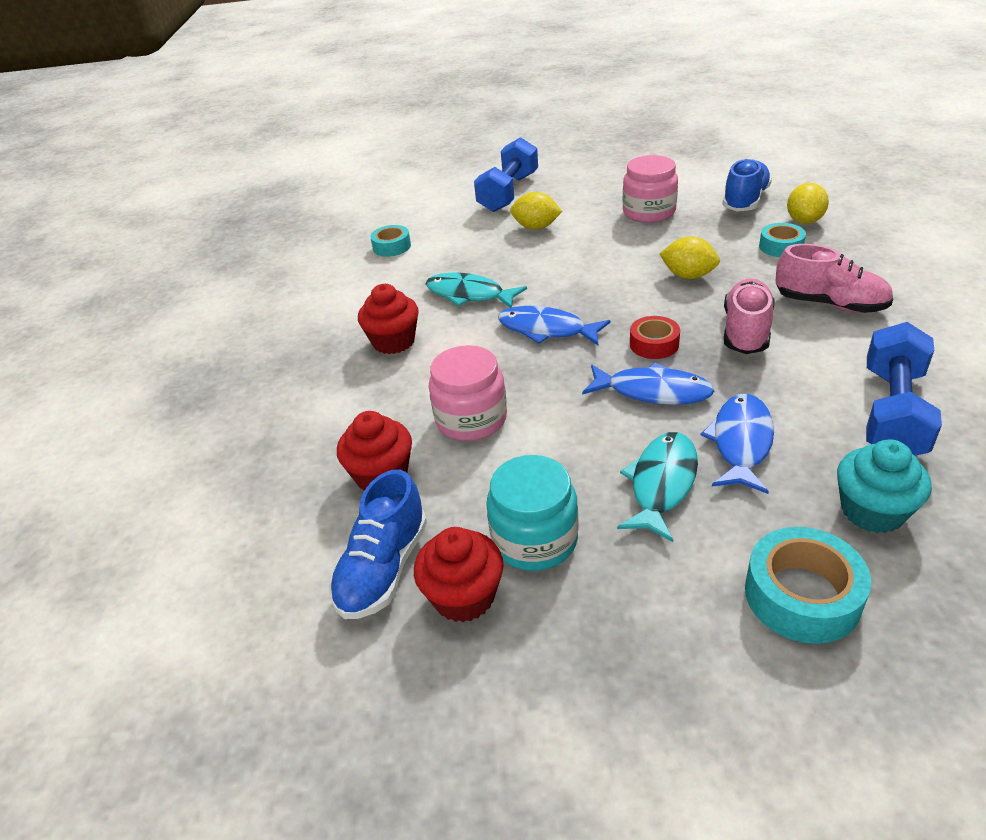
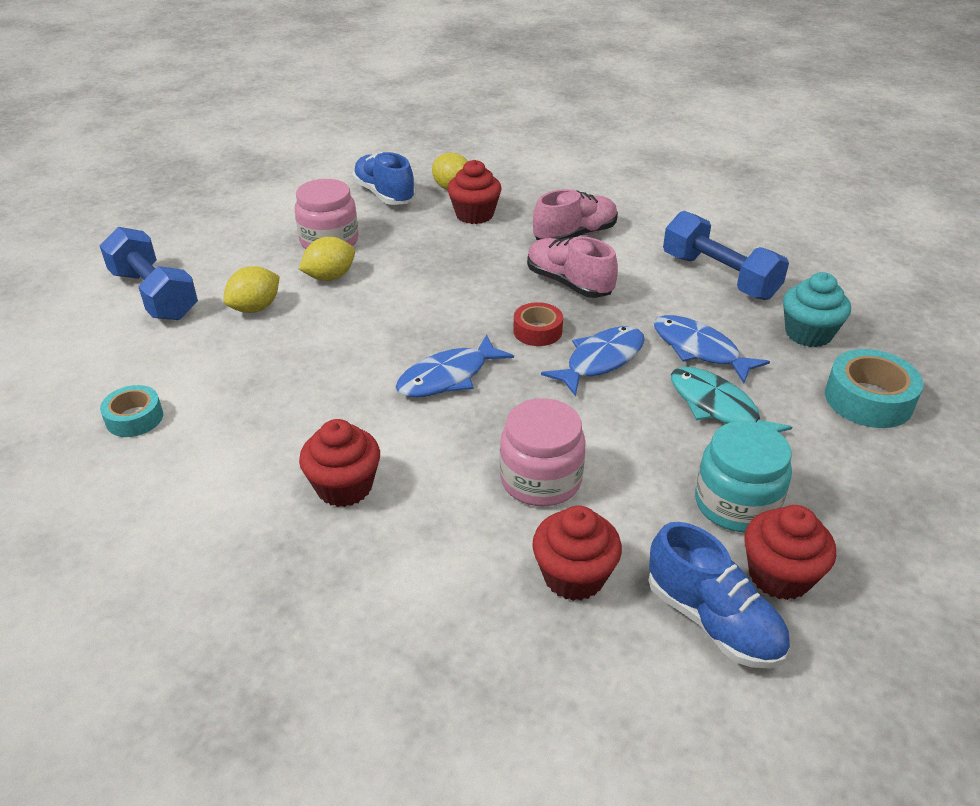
camera: 65 degrees left, 0 degrees up
turquoise fish [426,273,527,308] -> none
yellow lemon [660,236,720,279] -> yellow lemon moved to [299,237,355,281]
turquoise tape [759,223,806,257] -> red cupcake [447,160,501,224]

